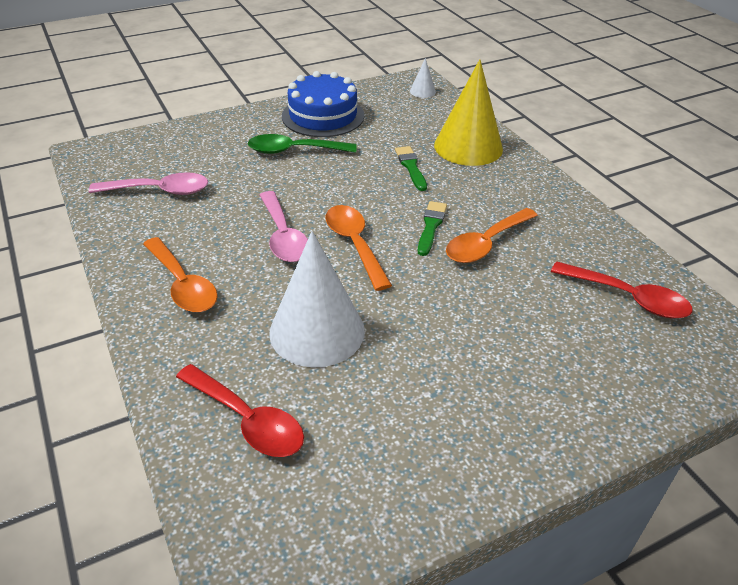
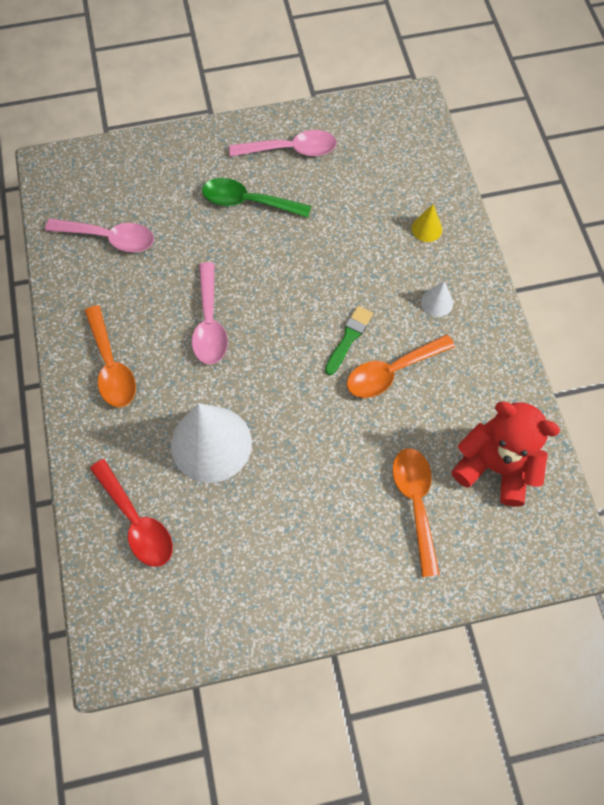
camera: 15 degrees right, 25 degrees up
blue cake [282,71,364,137] -> pink spoon [229,130,337,157]
orange spoon [326,205,392,291] -> orange spoon moved to [392,448,440,577]
green brush [395,146,427,191] -> none
white cone [410,58,436,98] -> white cone moved to [421,281,453,317]
yellow cone [434,59,503,166] -> yellow cone [411,204,442,242], size x0.43
red spoon [551,262,692,318] -> red teddy bear [451,401,560,506]

